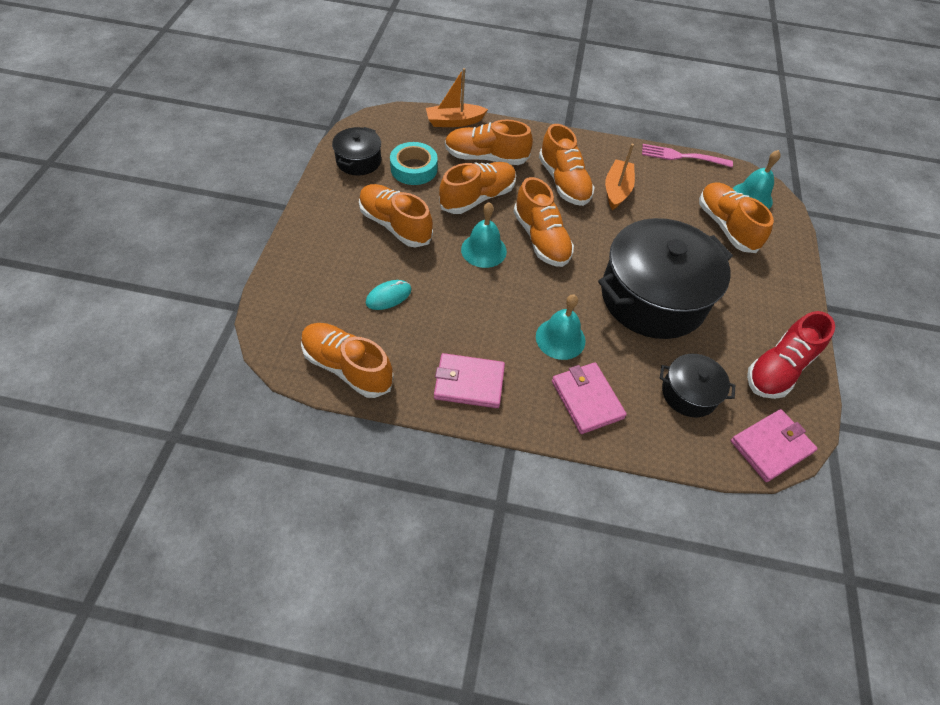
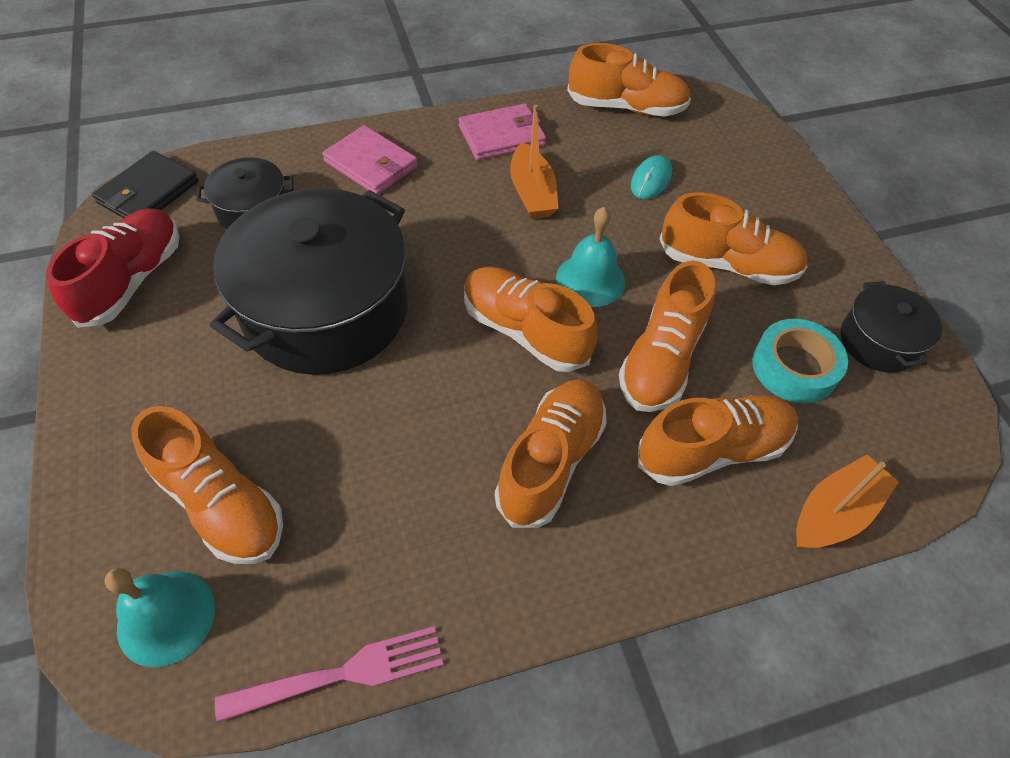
camera: 155 degrees right, 0 degrees up
turquoise bell [536,294,585,360] -> none
orange shoe [539,124,594,206] -> orange shoe turned 75 degrees clockwise [495,379,607,528]
orange boat [605,144,635,210] -> orange boat moved to [510,105,559,219]
pink wallet [731,409,818,482] -> black wallet [92,151,199,218]

